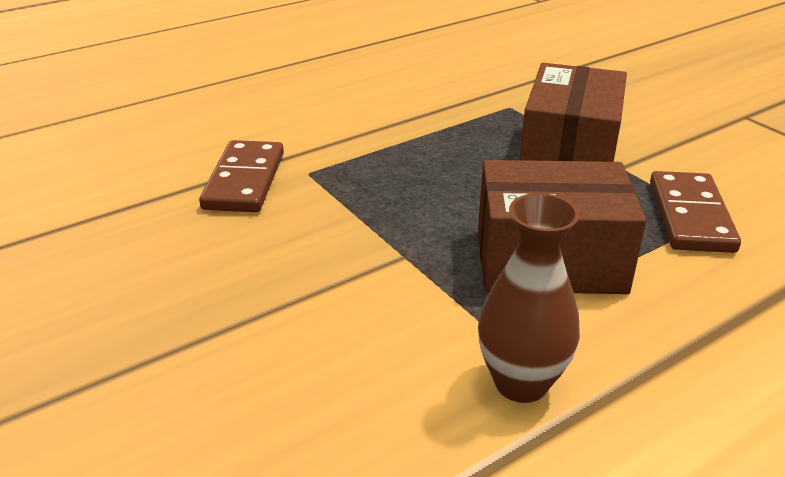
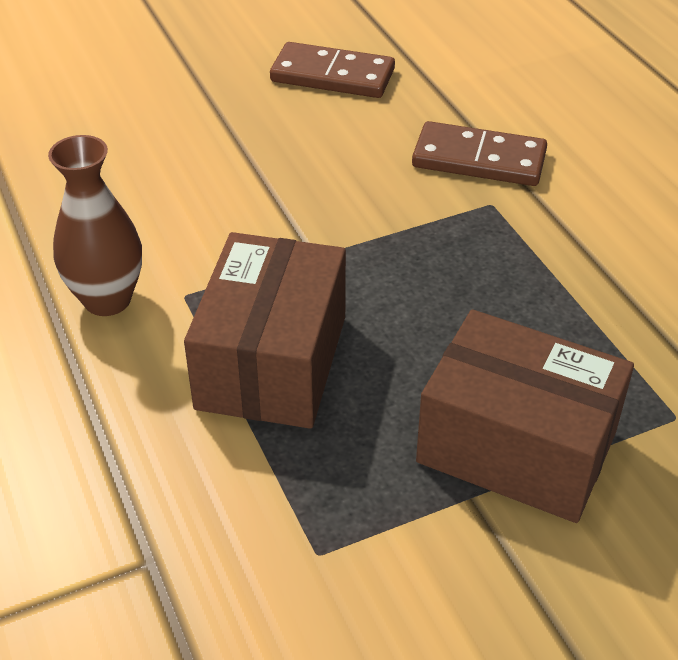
camera: 100 degrees right, 10 degrees up
brown domino [650,171,741,253] -> brown domino moved to [270,42,395,98]

